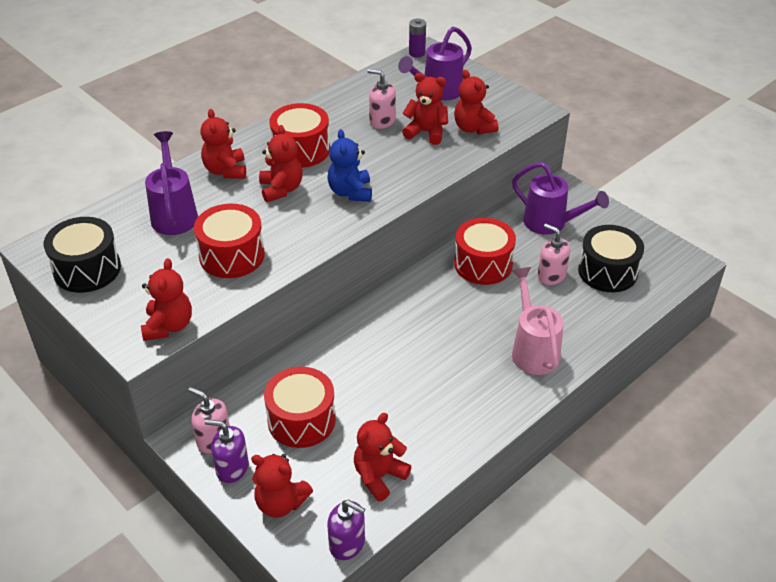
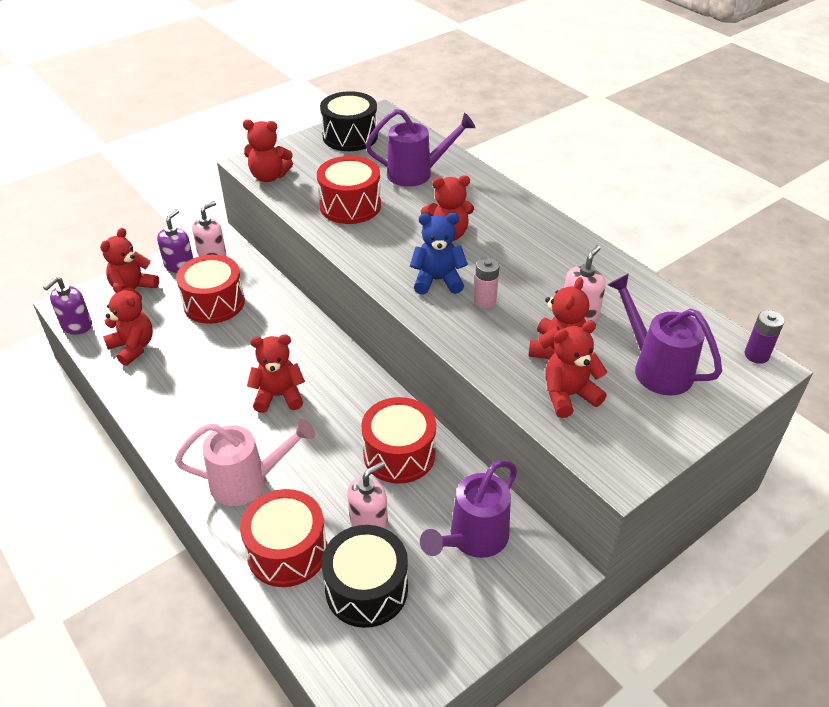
camera: 95 degrees right, 0 degrees up
red teddy bear [200,109,246,179] -> red teddy bear moved to [247,335,305,413]
red drum [269,103,330,168] -> red drum moved to [240,489,327,587]
none -> pink battery [474,257,500,308]

